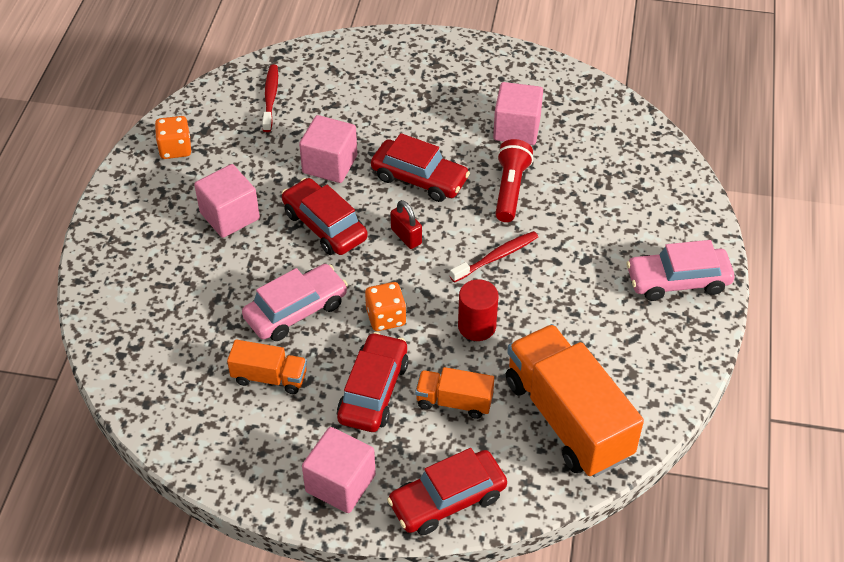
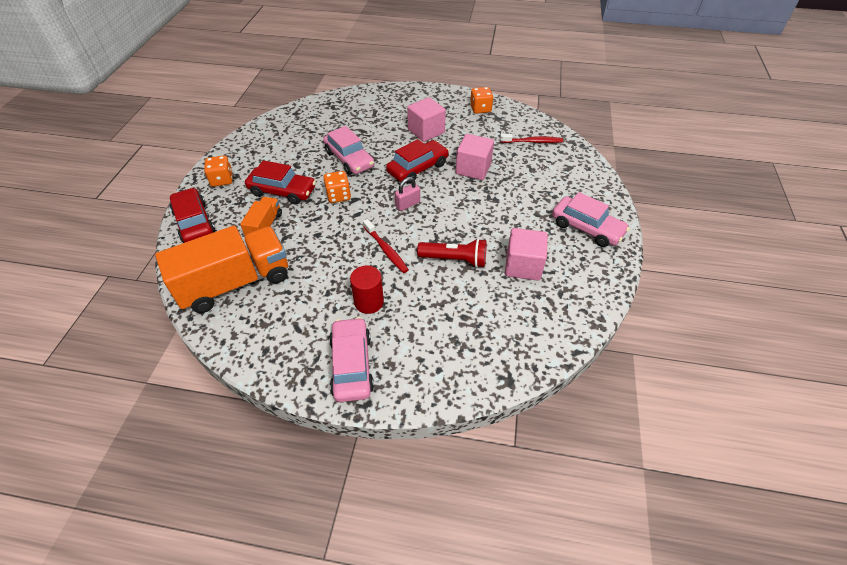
camera: 90 degrees right, 0 degrees up
orange truck [227,340,307,394] -> none
pink cube [302,427,376,513] -> orange dice [204,156,233,187]
red car [371,133,470,202] -> none
red padlock [391,200,422,249] -> pink padlock [395,177,420,211]
red cylinder [458,279,498,341] -> red cylinder moved to [350,266,384,314]
none -> pink car [552,192,630,247]

